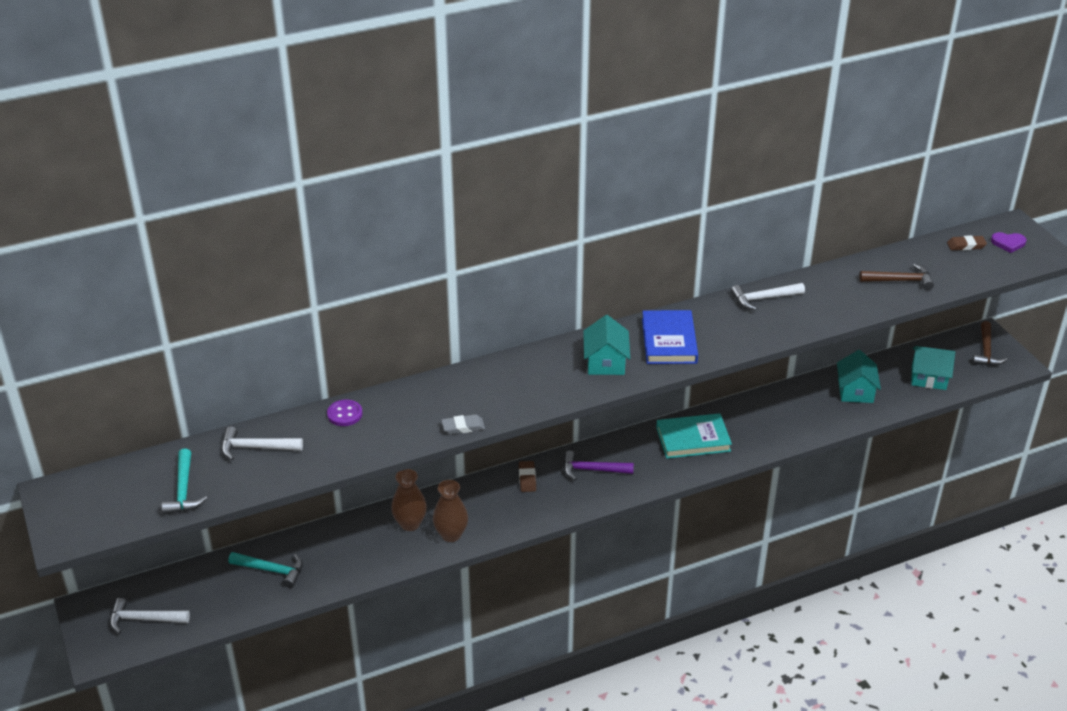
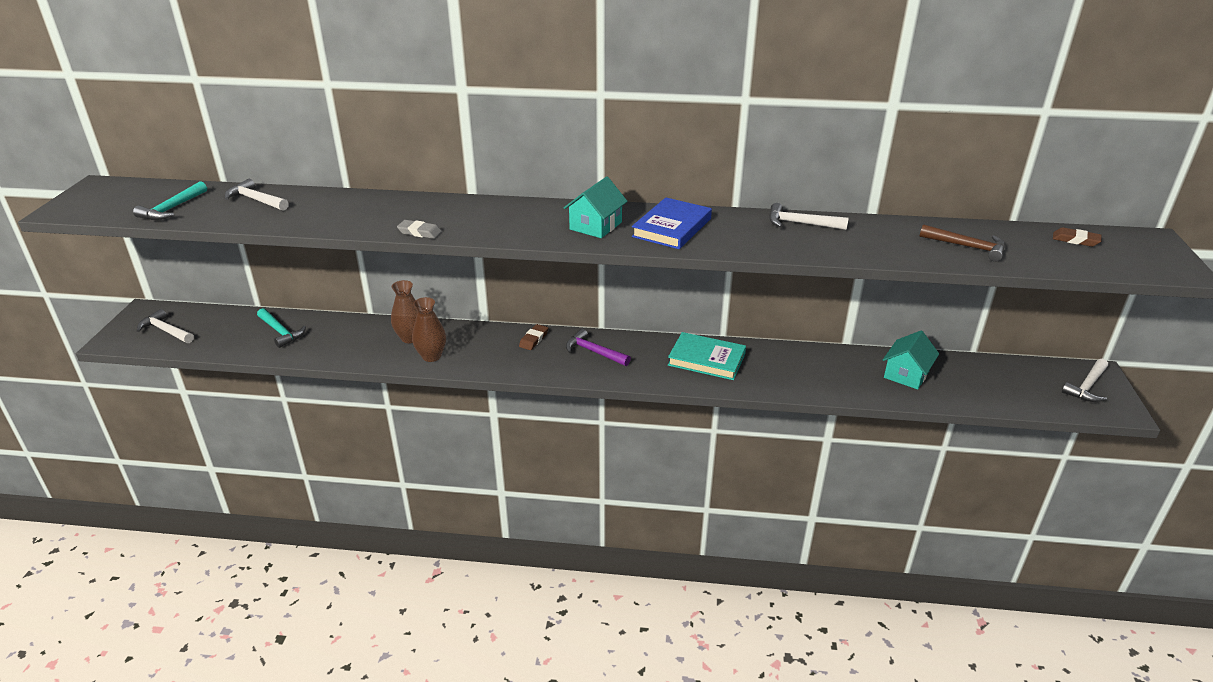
camera: 30 degrees right, 5 degrees down
purple button [327,400,362,426] -> none
turquoise house [911,346,955,390] -> none
brown hammer [972,321,1007,366] -> white hammer [1062,359,1108,402]
purple heart [991,232,1027,253] -> none

